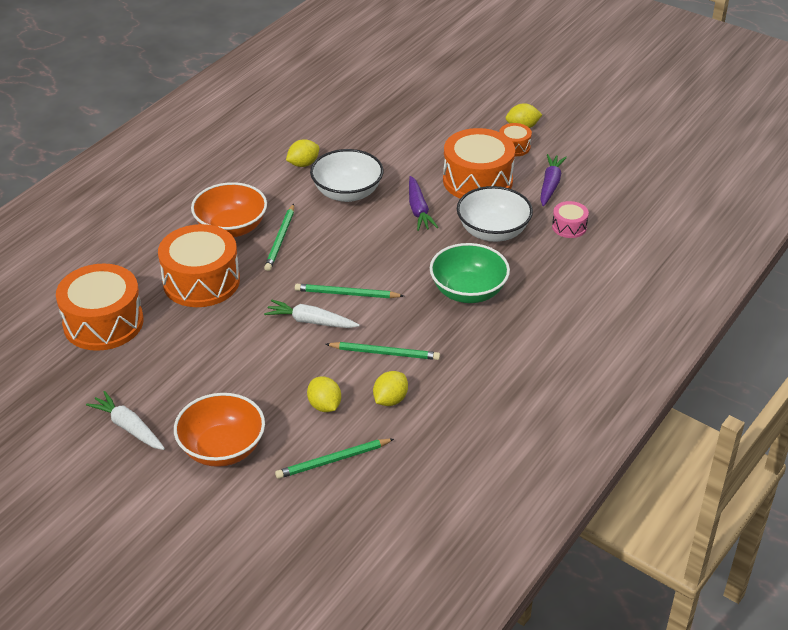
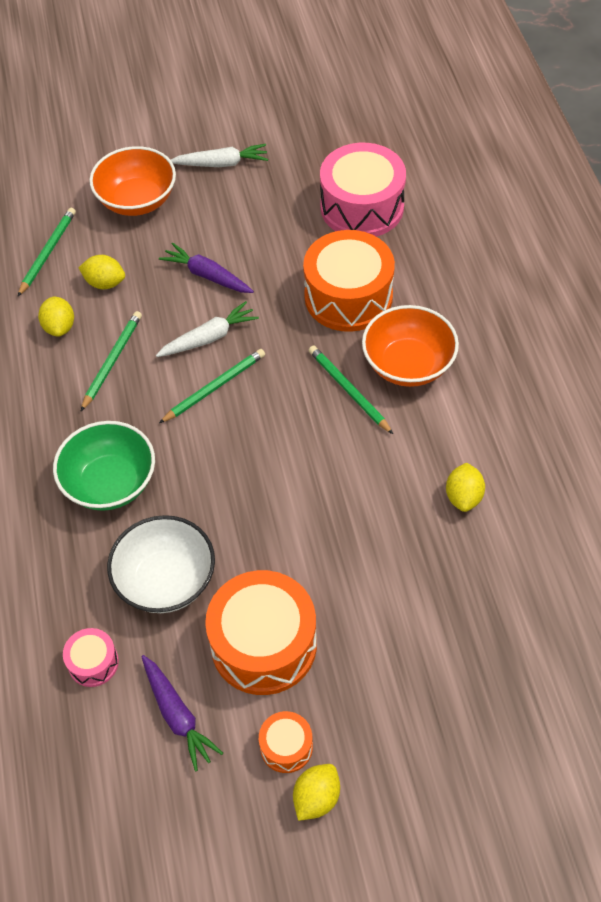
camera: 135 degrees right, 15 degrees up
orange drum [56,264,144,351] -> pink drum [320,143,406,237]
white bowl [310,149,384,202] -> none
green pencil [326,342,440,360] -> green pencil turned 150 degrees clockwise [81,311,142,411]
purple carrot [409,176,438,231] -> purple carrot moved to [159,243,254,293]

